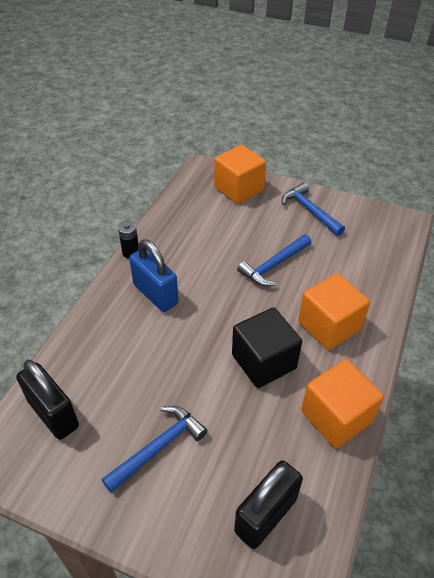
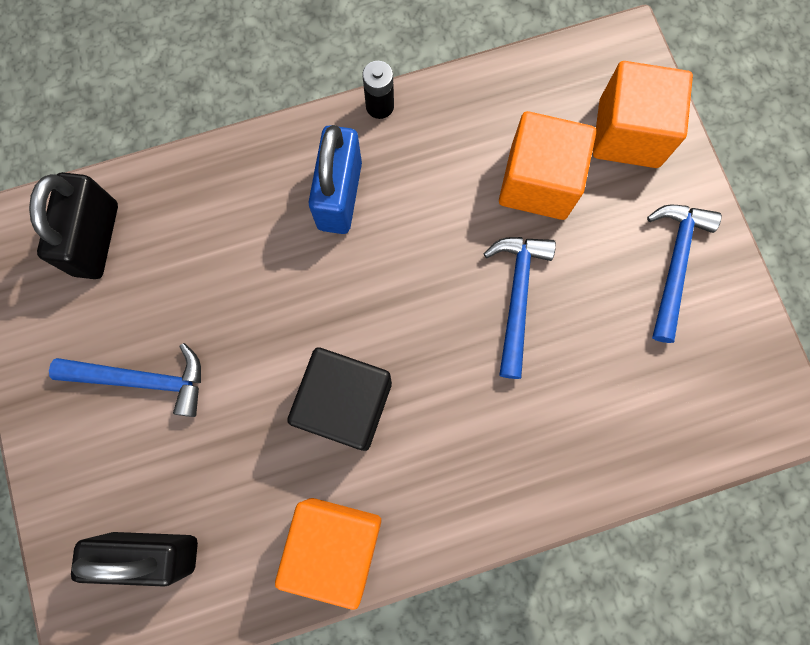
camera: 50 degrees right, 30 degrees up
blue hammer [237,234,311,286] -> blue hammer turned 90 degrees clockwise [484,237,556,379]
orange cube [298,273,370,350] -> orange cube moved to [499,111,596,220]

